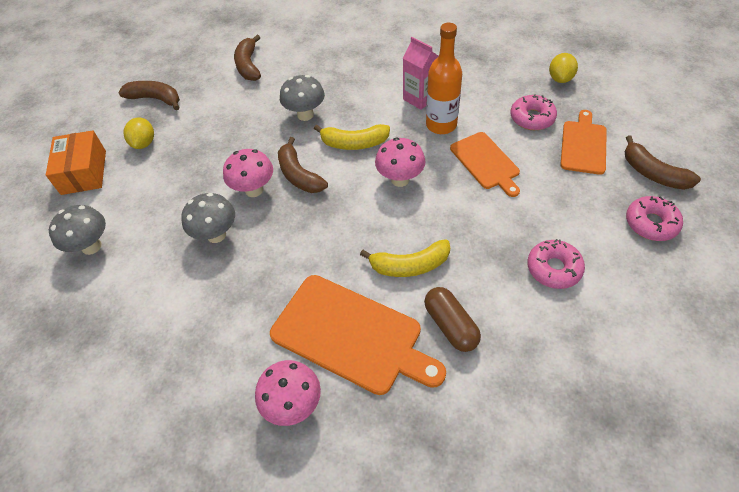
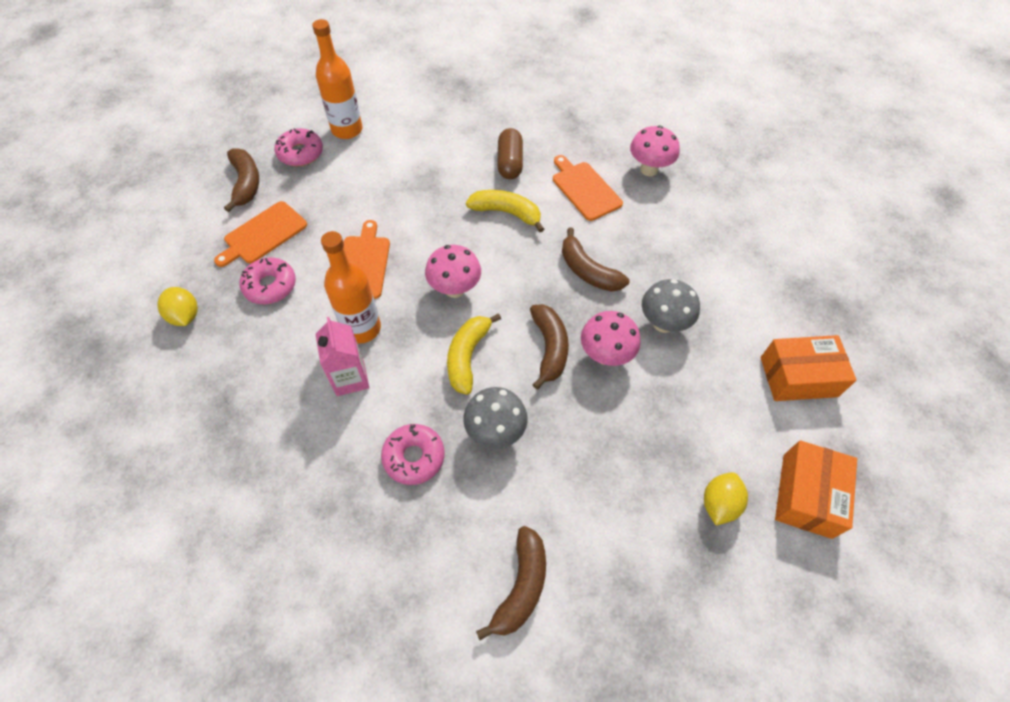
camera: 155 degrees left, 5 degrees up
grey mushroom [49,205,106,255] -> orange box [761,335,857,401]
brown banana [118,81,180,110] -> brown banana moved to [562,228,629,292]
orange cutting board [270,275,446,395] -> orange cutting board [553,155,623,221], size x0.61
yellow banana [314,124,390,150] -> yellow banana turned 105 degrees counterclockwise [447,313,501,395]
pink donut [527,239,585,289] -> pink donut moved to [381,424,445,485]
yellow lemon [549,53,578,83] -> yellow lemon turned 75 degrees counterclockwise [157,287,198,326]
none -> orange bottle [312,19,362,139]

